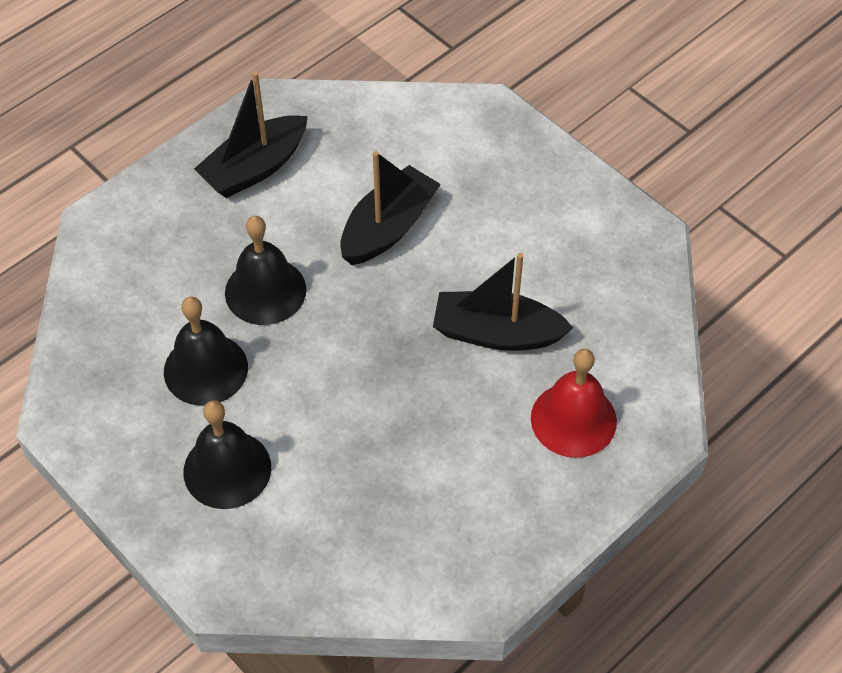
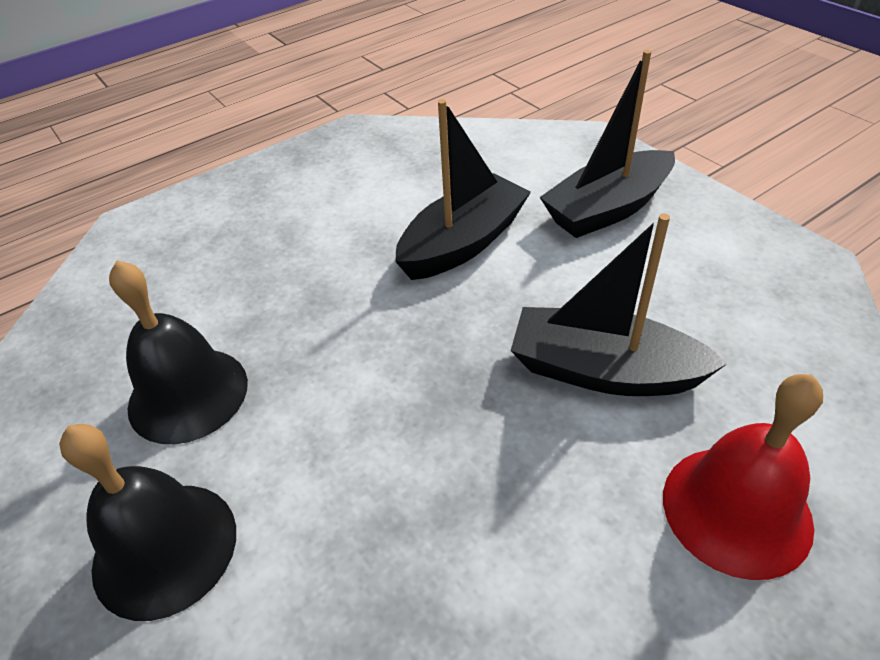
camera: 10 degrees right, 10 degrees down
black boat [194,72,308,198] -> black boat moved to [540,50,675,238]
black bell [225,216,306,325] -> none

